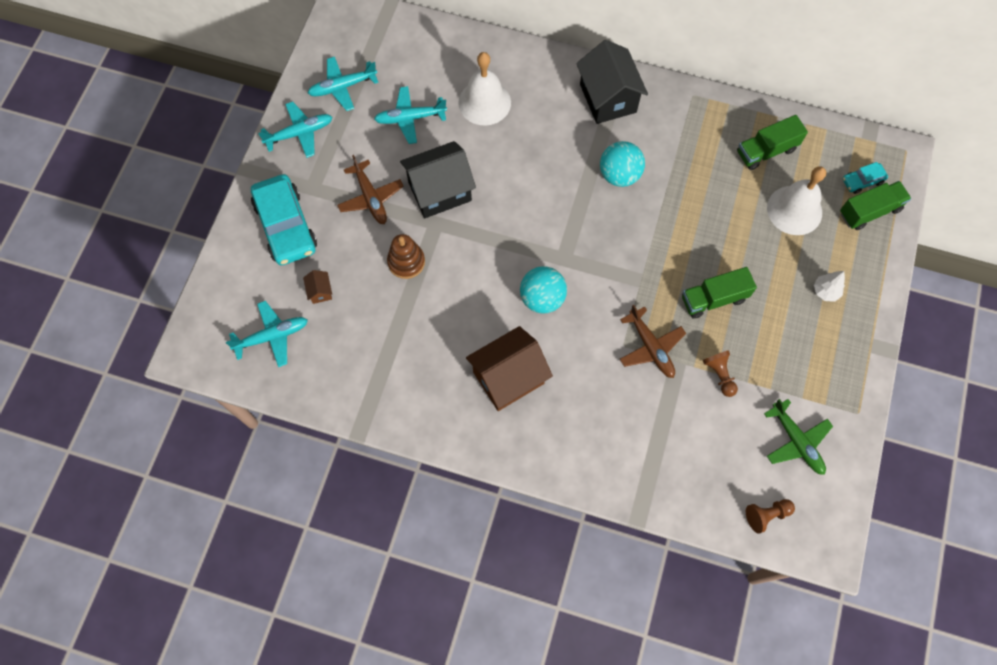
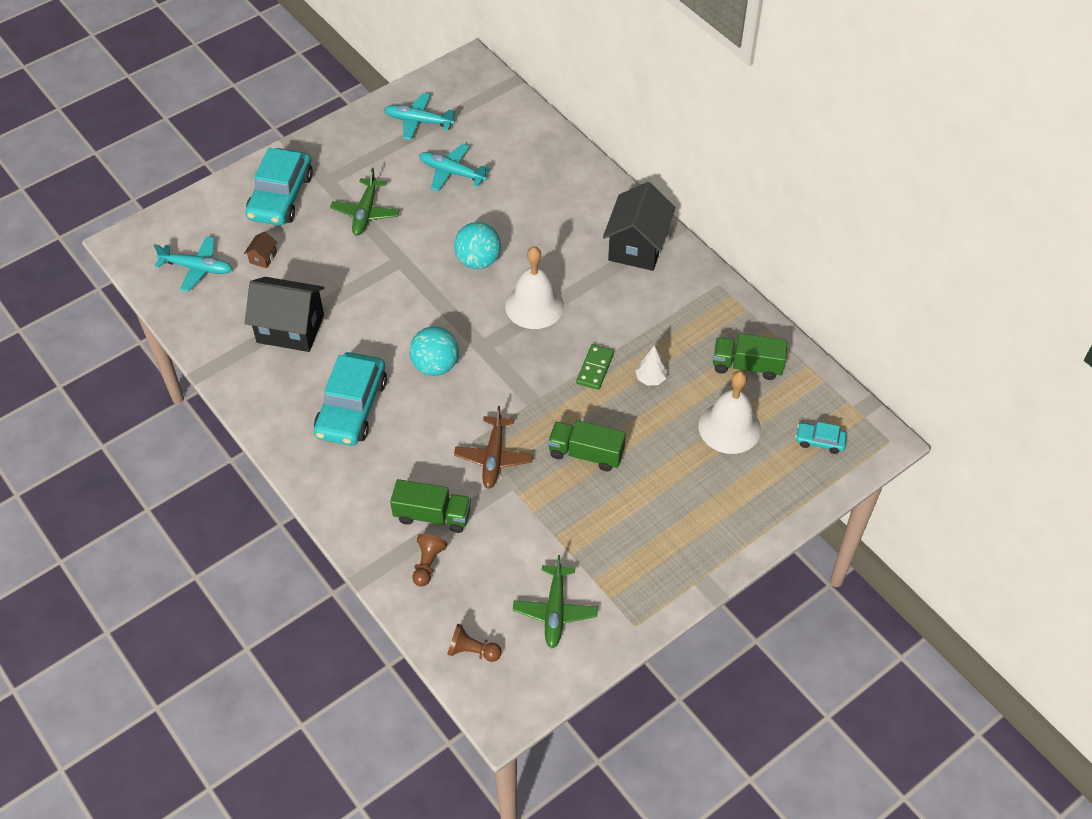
camera: 35 degrees right, 15 degrees down
turquoise plane [258,102,332,158] -> none
brown plane [337,155,403,224] -> green plane [330,168,400,236]
brown stacking toy [387,234,425,279] -> none
black house [400,141,476,218] -> black house moved to [245,277,325,352]
white bell [458,52,511,126] -> white bell moved to [505,247,564,329]
brown house [466,326,553,411] -> turquoise car [314,352,387,446]
turquoise ball [600,141,645,187] -> turquoise ball moved to [454,222,501,269]
brown pawn [703,350,738,397] -> brown pawn moved to [412,534,447,587]
white tree [814,271,845,302] -> white tree moved to [635,345,667,385]
green truck [840,181,912,230] -> green truck moved to [390,479,471,533]
none -> green domino [576,344,614,390]

